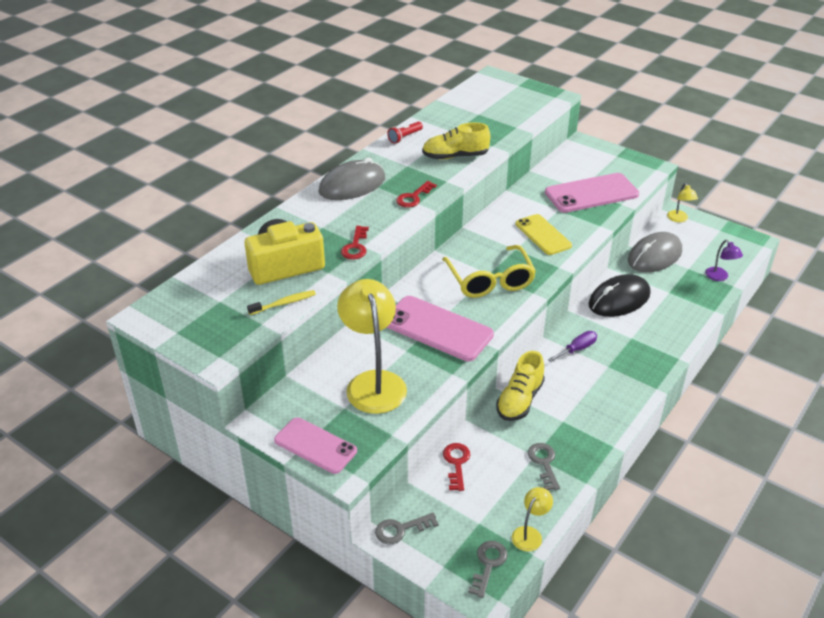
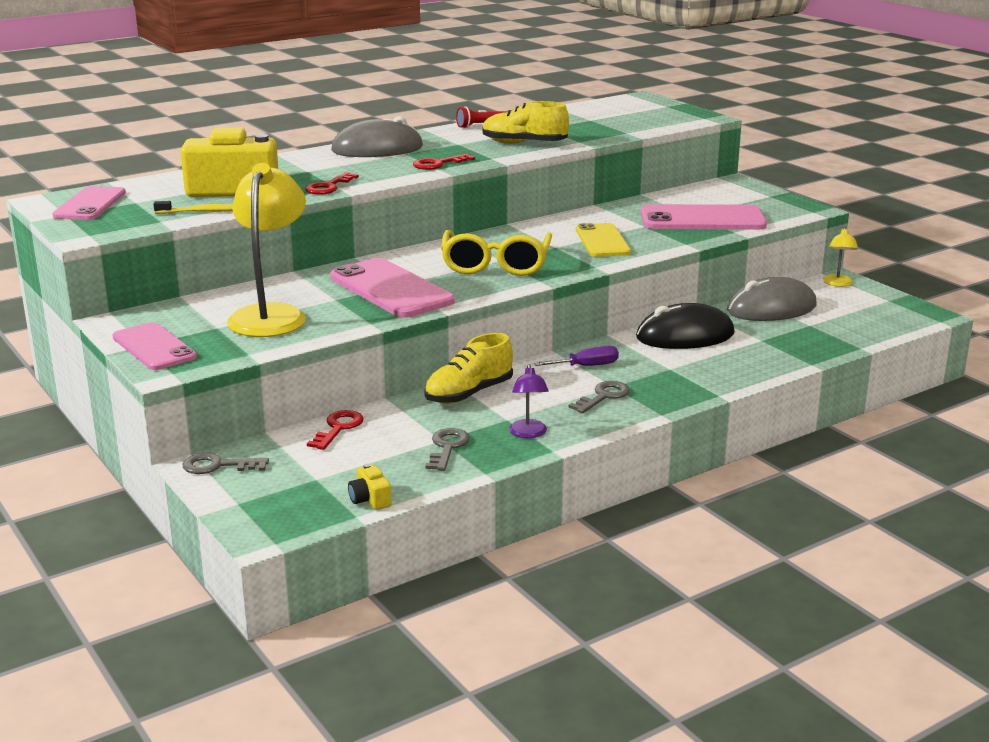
camera: 20 degrees right, 15 degrees down
grey key [468,541,508,598] -> grey key moved to [569,381,630,413]
yellow lamp [512,487,553,551] -> yellow camera [348,464,392,510]
purple lamp [705,240,743,281] -> purple lamp moved to [509,364,549,438]
none -> pink phone [52,186,126,220]

